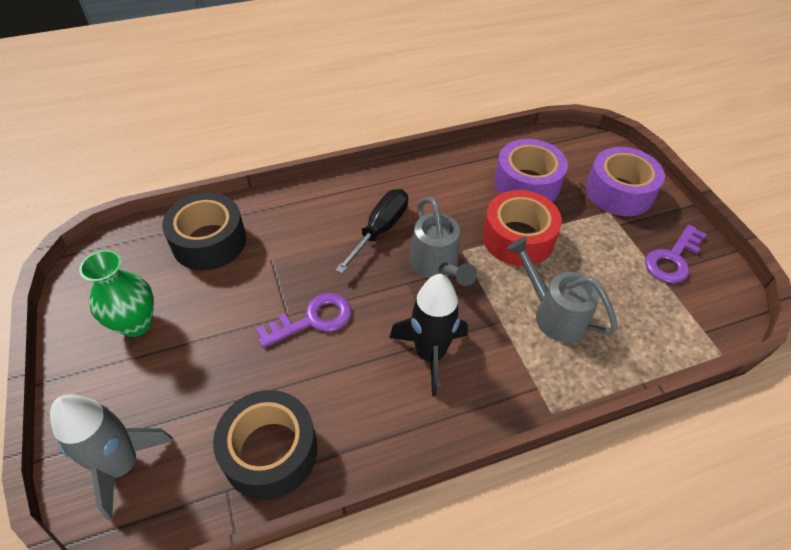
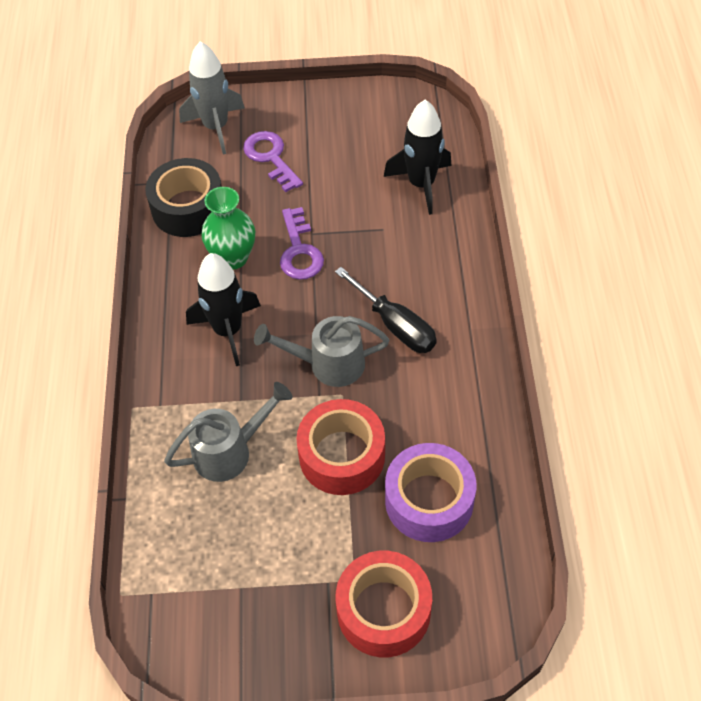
camera: 110 degrees right, 5 degrees up
green vase [79,250,154,337] -> green vase moved to [201,187,255,270]
black tape [162,193,246,270] -> black rocket [384,99,452,215]
purple tape [586,147,665,216] -> red tape [336,551,432,657]
purple key [645,225,707,283] -> purple key moved to [243,131,303,192]

